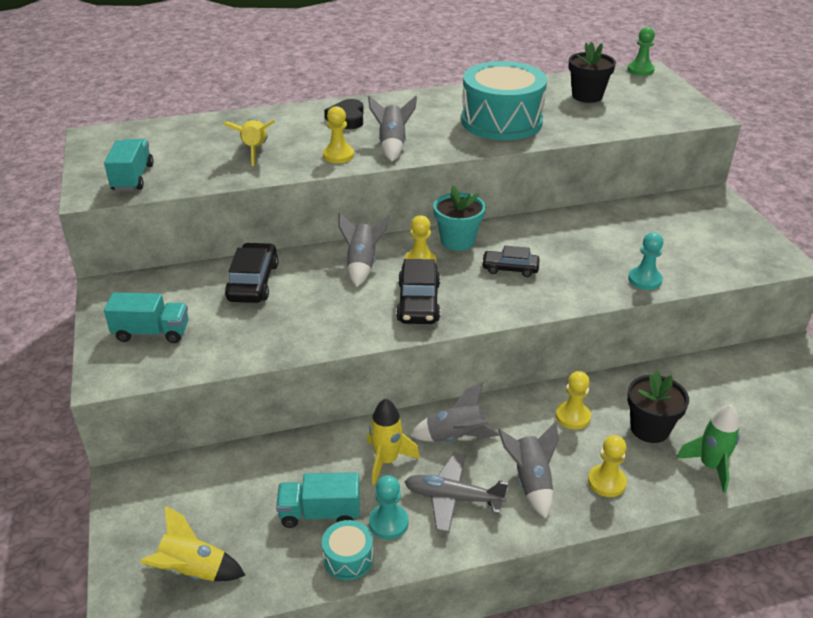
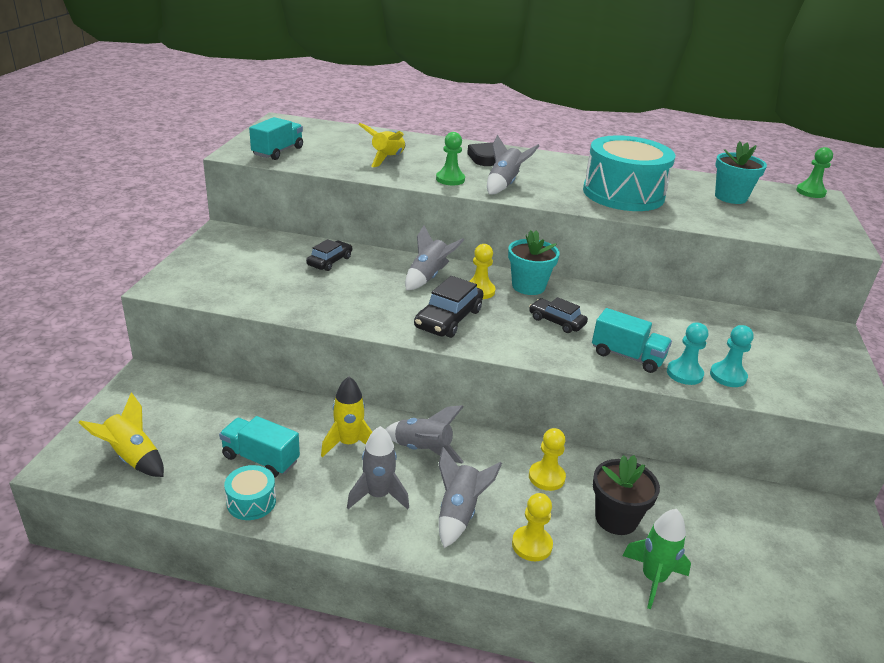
camera: 25 degrees right, 5 degrees down
turquoise truck [104,293,188,343] -> turquoise truck moved to [592,308,672,373]
black car [225,243,279,303] -> black car [306,239,352,271], size x0.65
yellow pawn [323,106,354,163] -> green pawn [436,132,465,185]
turquoise pawn [369,475,408,539] -> turquoise pawn moved to [710,325,753,387]
grey plane [405,452,508,533] -> grey rocket [347,426,409,509]
black flower pot [569,42,616,103] -> turquoise flower pot [715,141,767,204]

